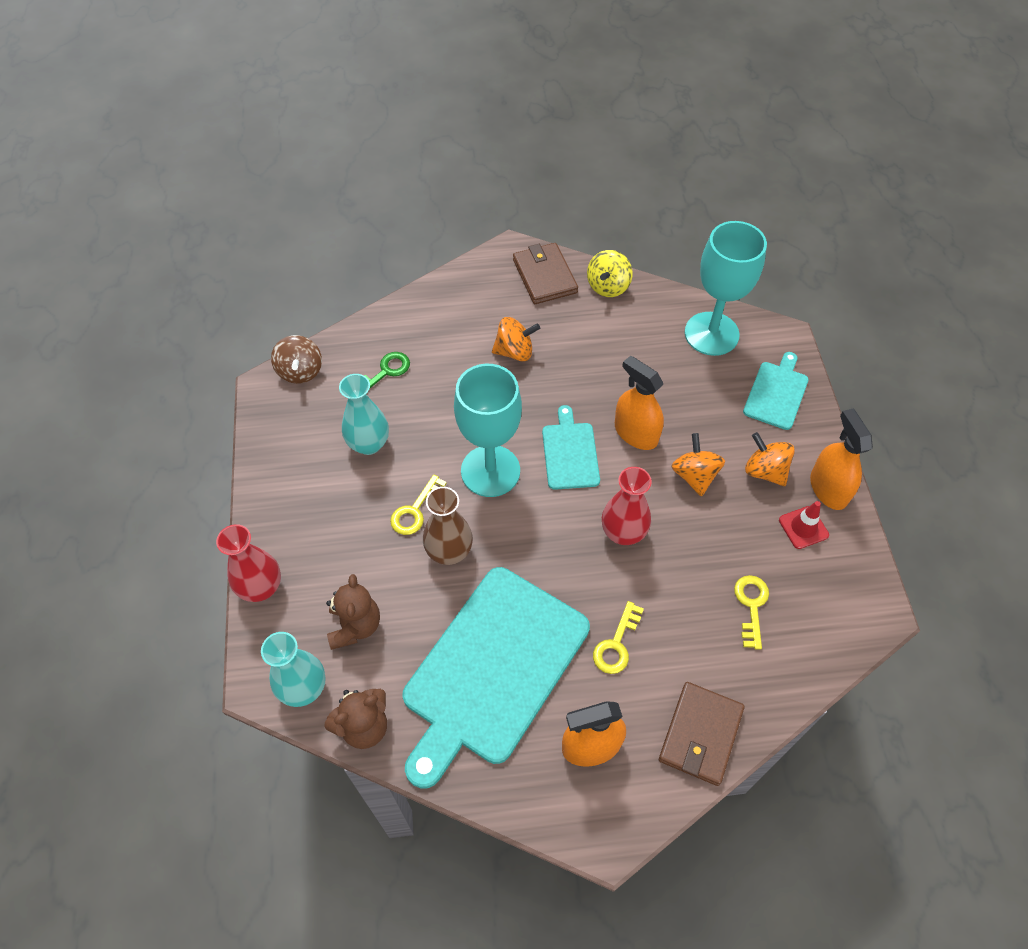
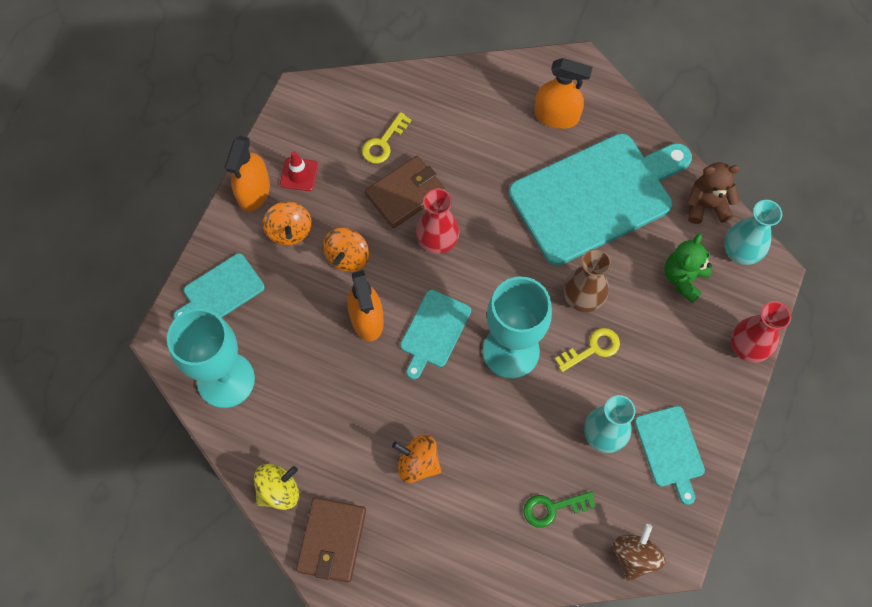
camera: 150 degrees left, 10 degrees up
brown teddy bear [326,574,380,650] -> green teddy bear [665,233,712,303]
yellow key [593,601,644,674] -> none
brown wallet [659,682,745,786] -> brown wallet moved to [365,156,446,228]
none -> turquoise cutting board [635,406,705,505]

